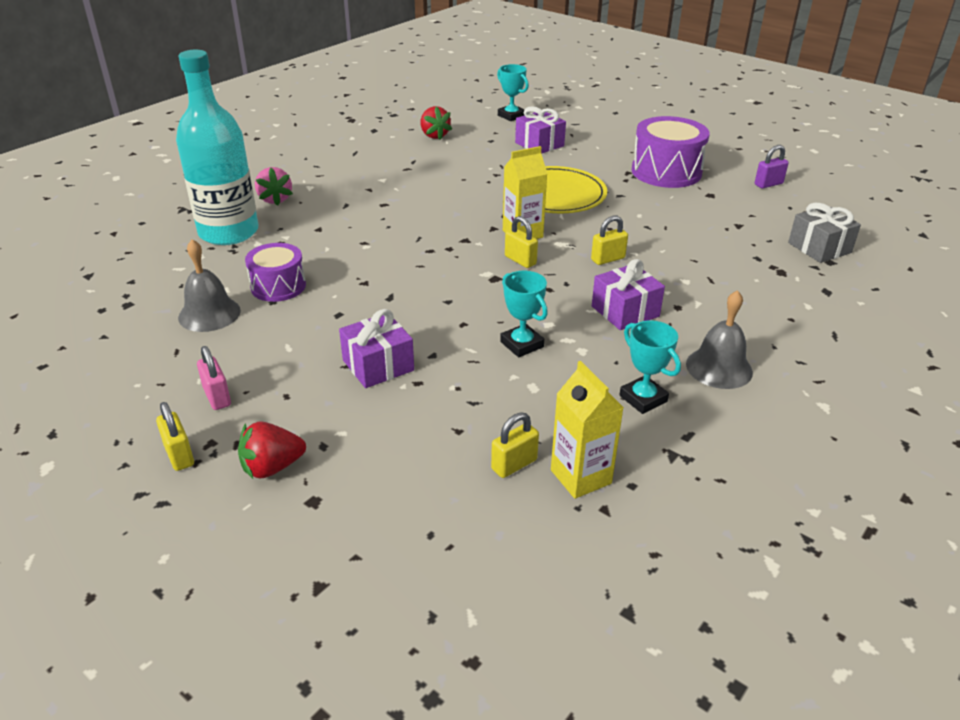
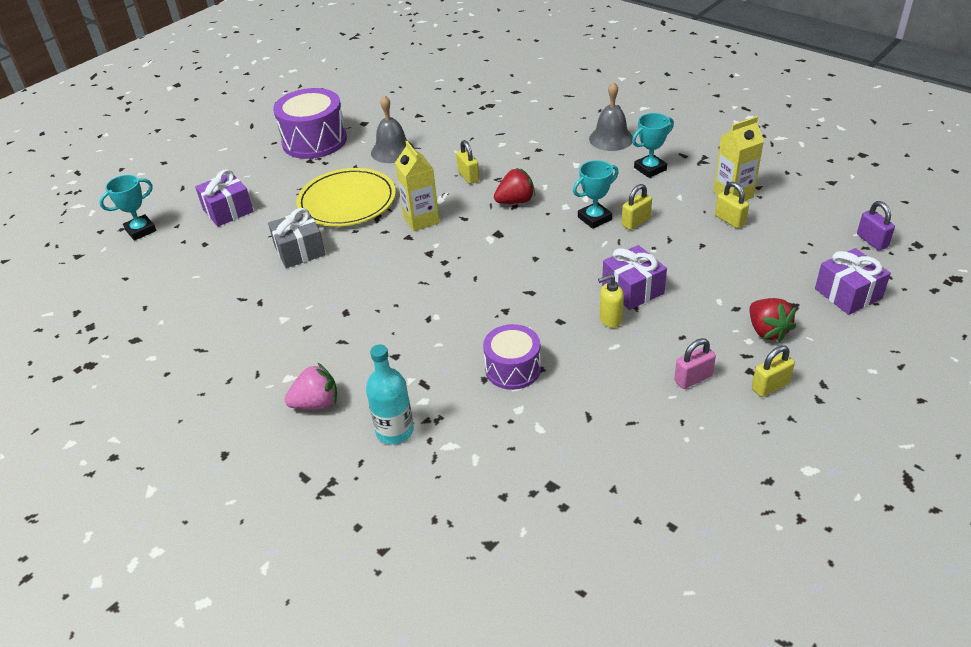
camera: 85 degrees left, 5 degrees up
turquoise bottle [176,50,258,245] -> turquoise bottle [366,345,414,444], size x0.54
grey bell [178,239,241,332] -> grey bell moved to [371,95,414,163]
red strawberry [421,106,452,140] -> red strawberry moved to [494,168,535,204]
yellow padlock [505,216,538,268] -> yellow padlock moved to [622,184,652,230]
purple gift [592,259,665,330] -> purple gift moved to [815,248,891,315]
purple padlock [755,145,789,188] -> purple padlock moved to [857,201,895,250]
grey gift [788,203,861,263] -> grey gift moved to [268,208,326,268]
none -> yellow soap dispenser [598,274,624,328]

